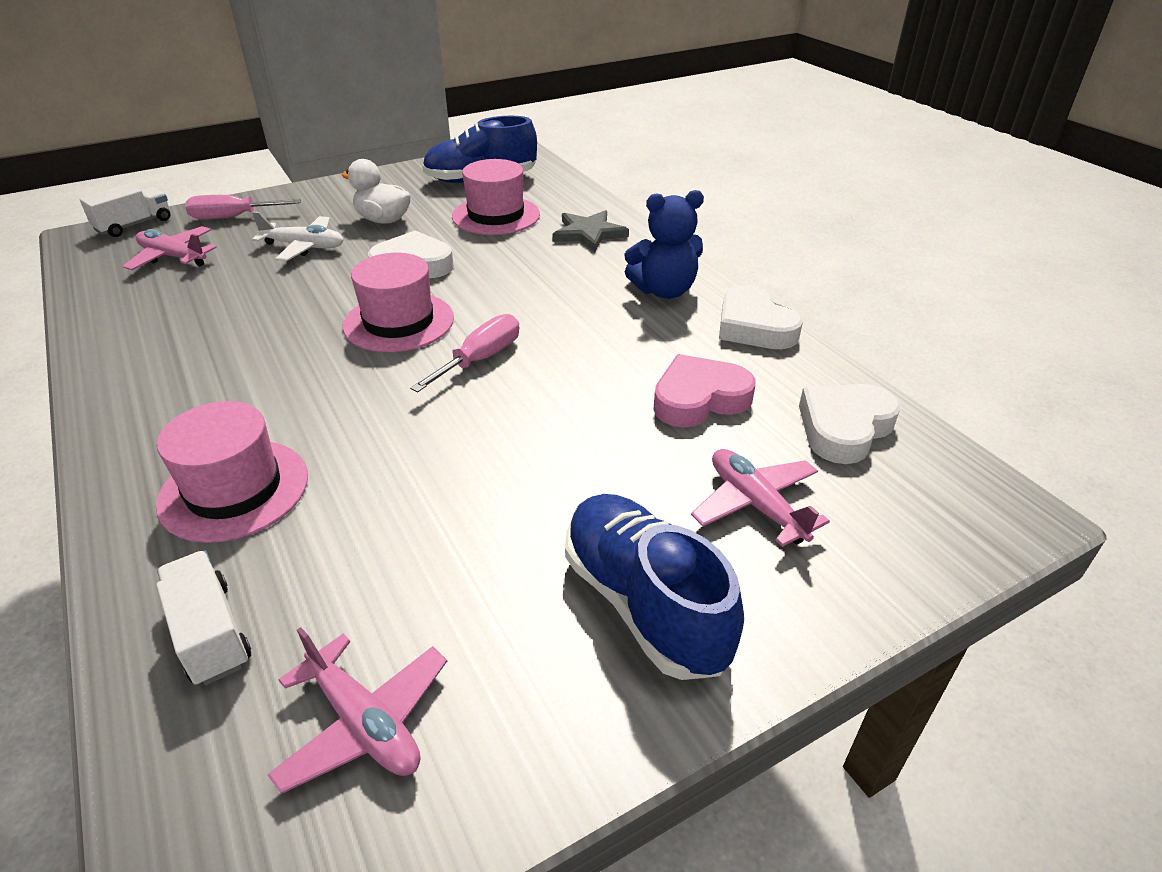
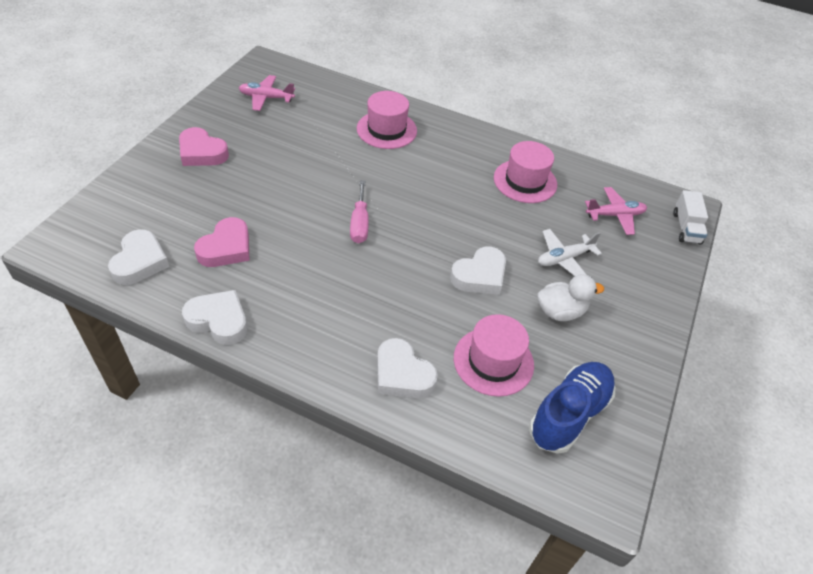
camera: 140 degrees right, 10 degrees up
white truck [157,551,251,685] -> none
pink screwdriver [185,195,301,220] -> none
pink hat [343,253,454,352] -> pink hat moved to [494,141,557,203]
grey star [552,210,629,252] -> white heart [377,338,438,398]
blue shoe [565,494,744,680] -> pink heart [179,127,229,166]
blue teddy bear [624,190,704,299] -> none
pink plane [691,449,830,547] -> none

